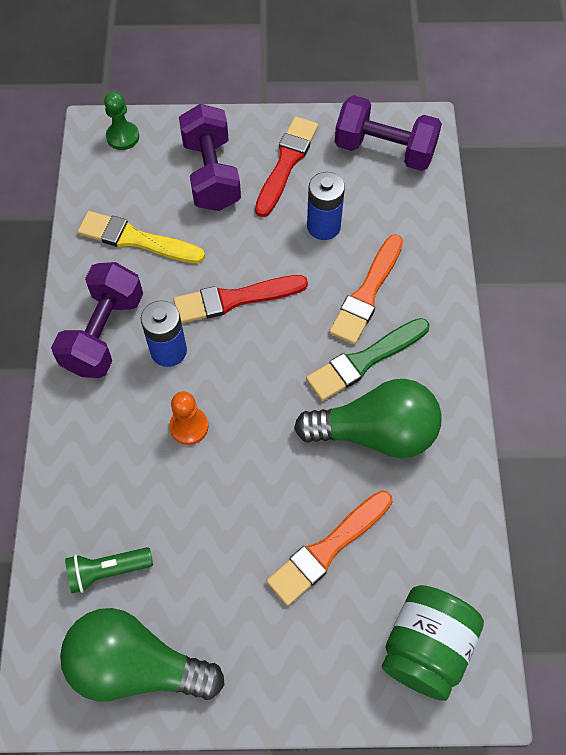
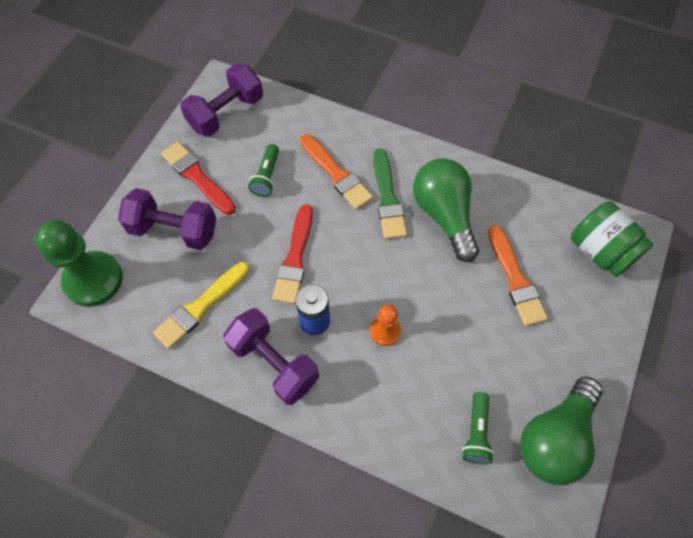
camera: 65 degrees left, 0 degrees up
green pawn [104,91,139,150] -> green pawn [34,220,123,307], size x1.91
green light bulb [294,379,442,458] -> green light bulb turned 45 degrees counterclockwise [413,158,479,262]
blue battery [307,172,345,240] -> green flashlight [248,144,279,197]

